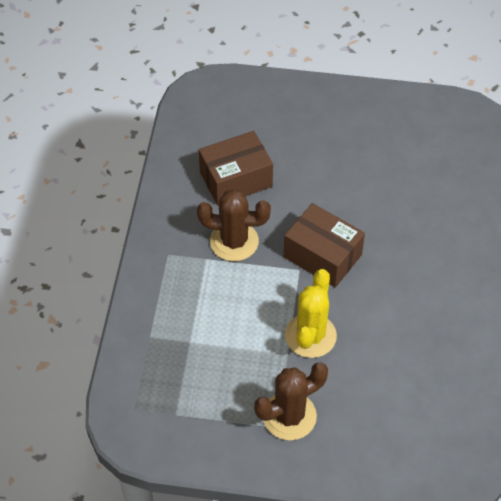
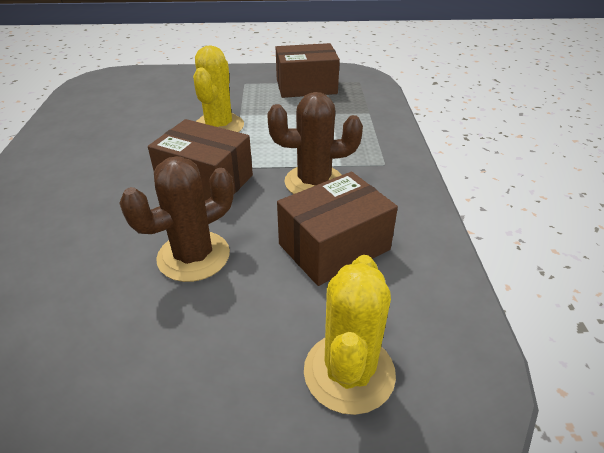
camera: 170 degrees right, 15 degrees down
brown cactus [254,362,328,440] -> brown cactus moved to [119,156,233,282]
none -> brown box [276,43,340,98]
none -> yellow cactus [304,255,396,415]

